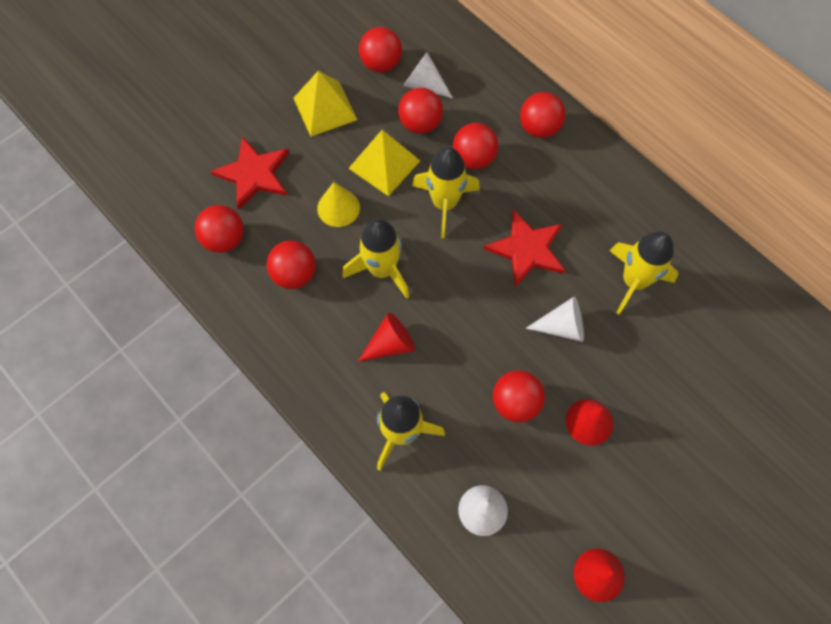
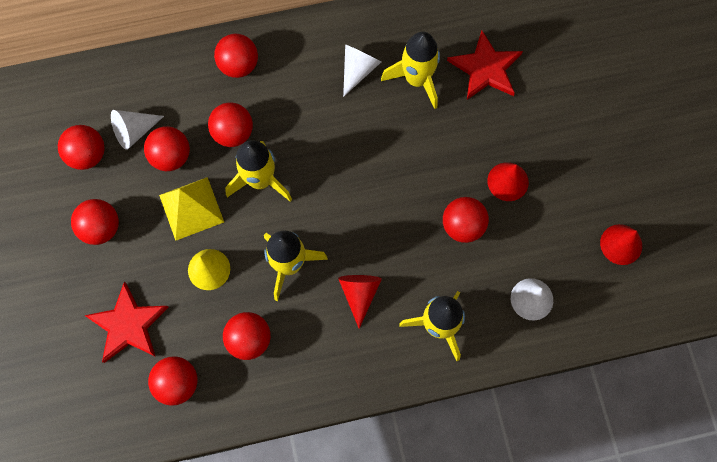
camera: 60 degrees left, 5 degrees up
yellow pyramid [294,71,357,137] -> red ball [71,199,119,245]
red star [484,209,565,287] -> red star moved to [447,31,523,100]
white cone [526,296,584,342] -> white cone moved to [343,45,381,97]

